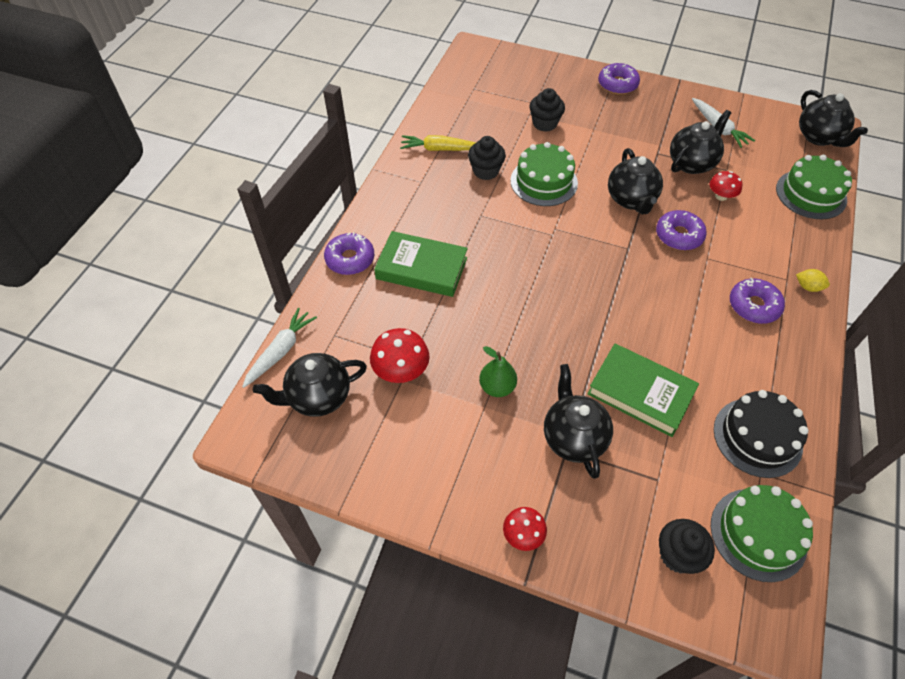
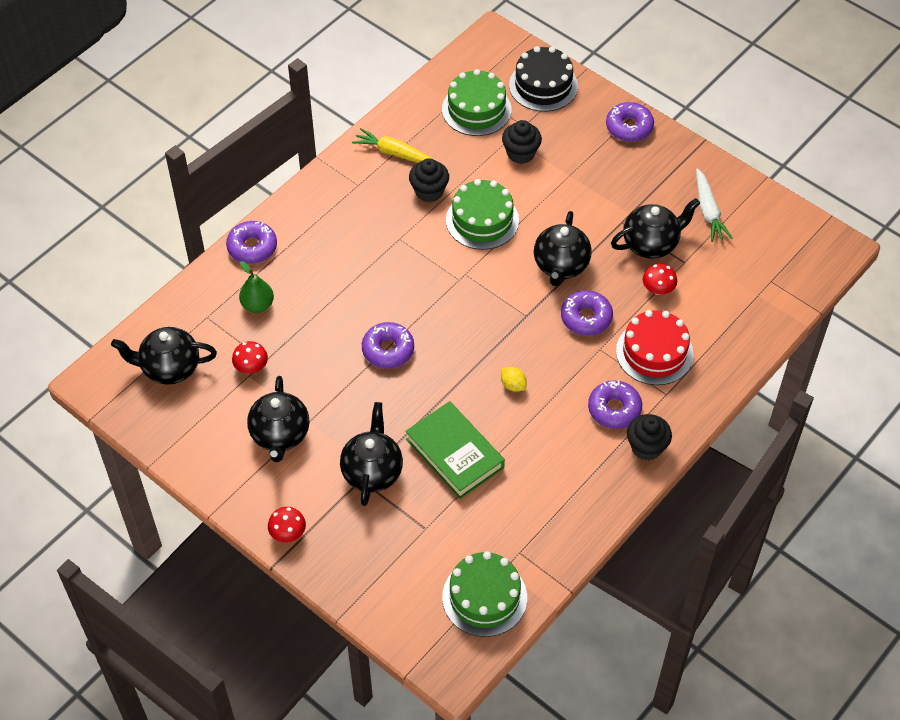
camera: 20 degrees right, 0 degrees up
white carrot [242,308,317,388] -> none
red mushroom [370,328,430,383] -> red mushroom [232,341,268,374], size x0.64
green book [374,231,468,297] -> none
green pear [479,346,517,397] -> green pear moved to [239,261,274,313]
black cupcake [659,519,715,574] -> black cupcake moved to [627,414,672,460]
black cake [714,390,809,478] -> black cake moved to [509,46,578,112]
green cake [776,155,852,219] -> green cake moved to [442,69,511,136]
yellow lemon [796,269,830,292] -> yellow lemon moved to [501,367,527,392]
black teapot [799,90,868,147] -> black teapot moved to [247,376,310,462]
none -> purple donut [362,322,414,369]
none -> red cake [616,310,694,385]

